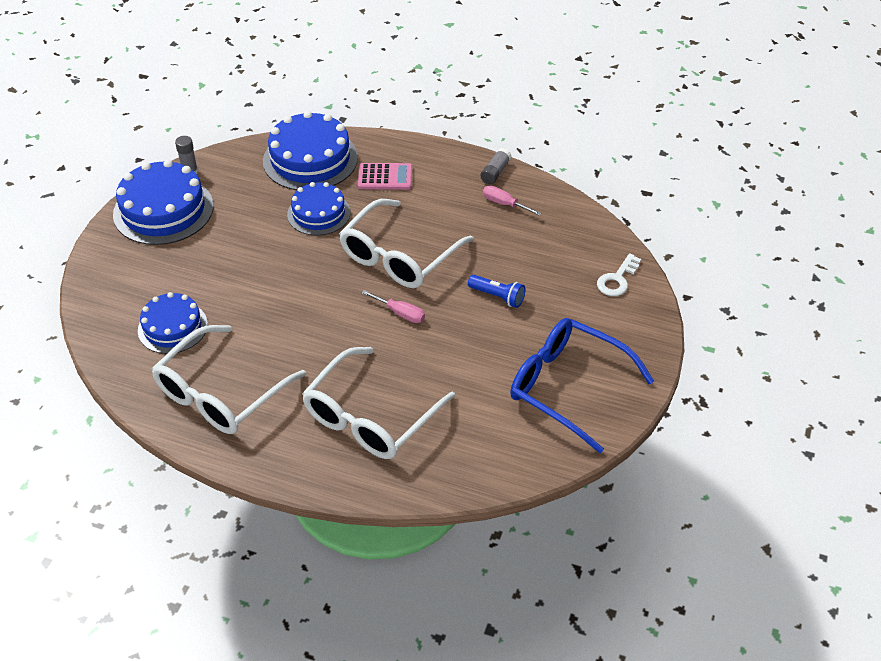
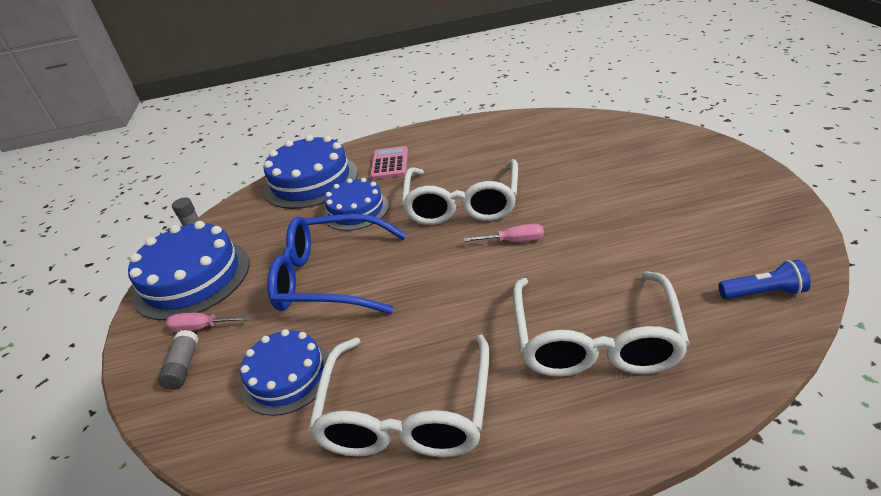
camera: 25 degrees left, 10 degrees down
pink calculator [358,163,412,190] -> pink calculator turned 60 degrees counterclockwise [370,146,408,179]
blue flashlight [468,275,526,308] -> blue flashlight moved to [718,260,811,299]
grey glue stick [481,148,512,184] -> grey glue stick moved to [158,330,199,390]
pink screwdriver [483,185,541,216] -> pink screwdriver moved to [166,313,250,332]
blue glasses [510,318,654,453] -> blue glasses moved to [267,214,407,314]
white key [597,253,641,296] -> none

